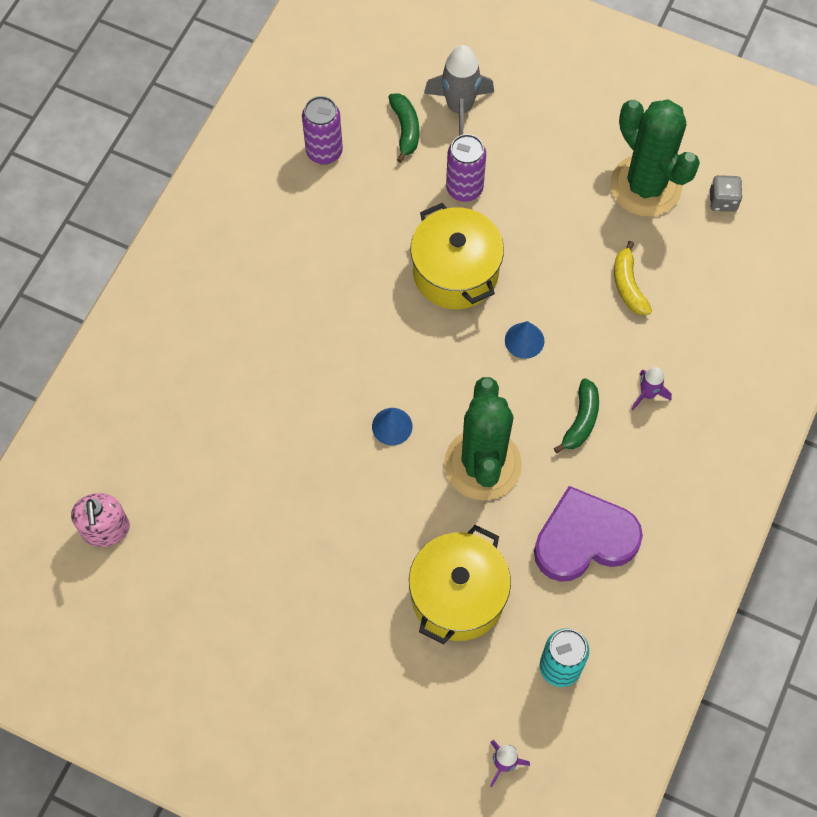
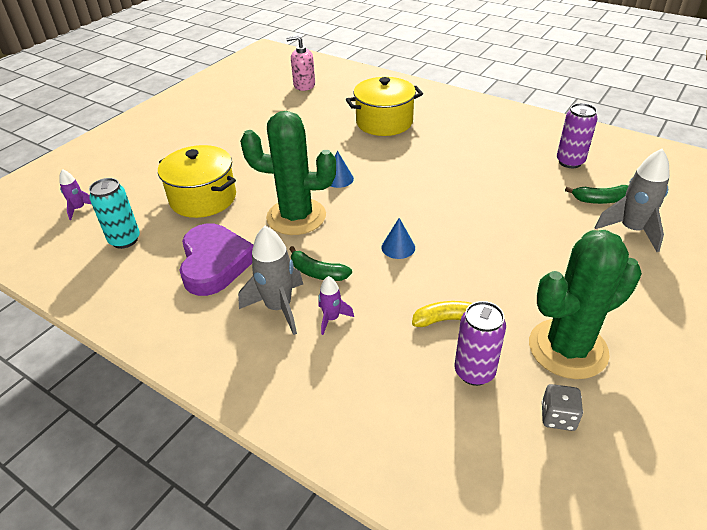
camera: 100 degrees right, 25 degrees down
yellow pot [410,203,504,309] -> yellow pot moved to [346,77,423,136]
purple can [446,134,486,202] -> purple can moved to [455,301,506,386]
none -> grey rocket [238,226,303,335]

